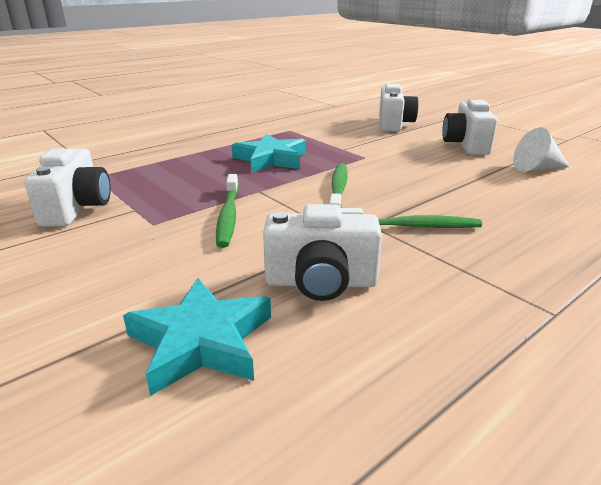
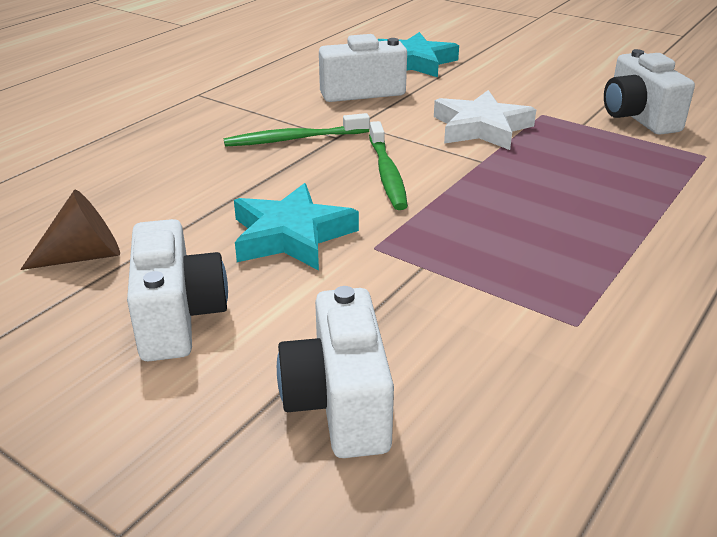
camera: 165 degrees right, 5 degrees up
green toothbrush [216,174,239,248] -> white star [434,90,536,150]
turquoise star [232,134,306,173] -> turquoise star moved to [234,183,359,270]
white cone [513,127,570,172] -> brown cone [20,190,120,270]

